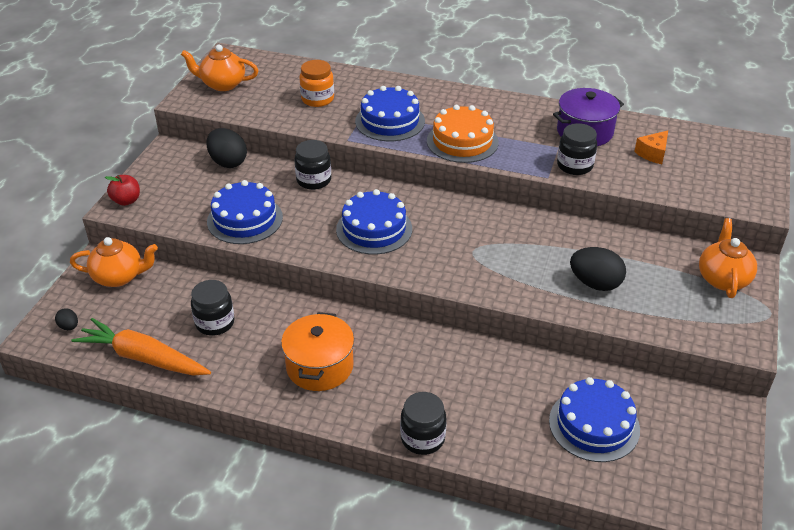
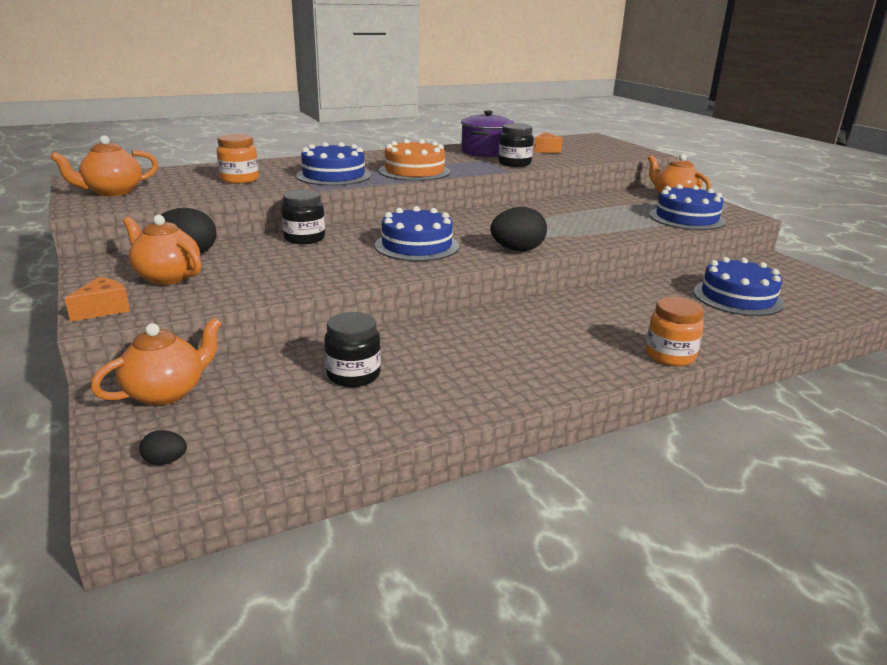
camera: 45 degrees left, 15 degrees down
orange carrot [71,318,211,376] -> none
red apple [105,175,140,206] -> orange cheese [65,277,130,322]
blue cake [207,180,283,244] -> blue cake moved to [649,184,726,230]
orange pot [281,312,354,391] -> none
black jar [400,392,446,455] -> orange jar [645,297,704,366]
black egg [570,247,626,291] -> black egg moved to [490,207,547,251]
none -> orange teapot [123,215,202,285]

